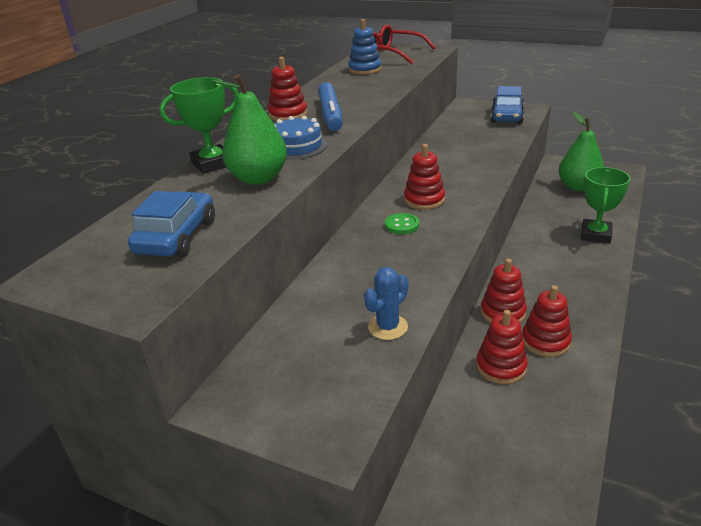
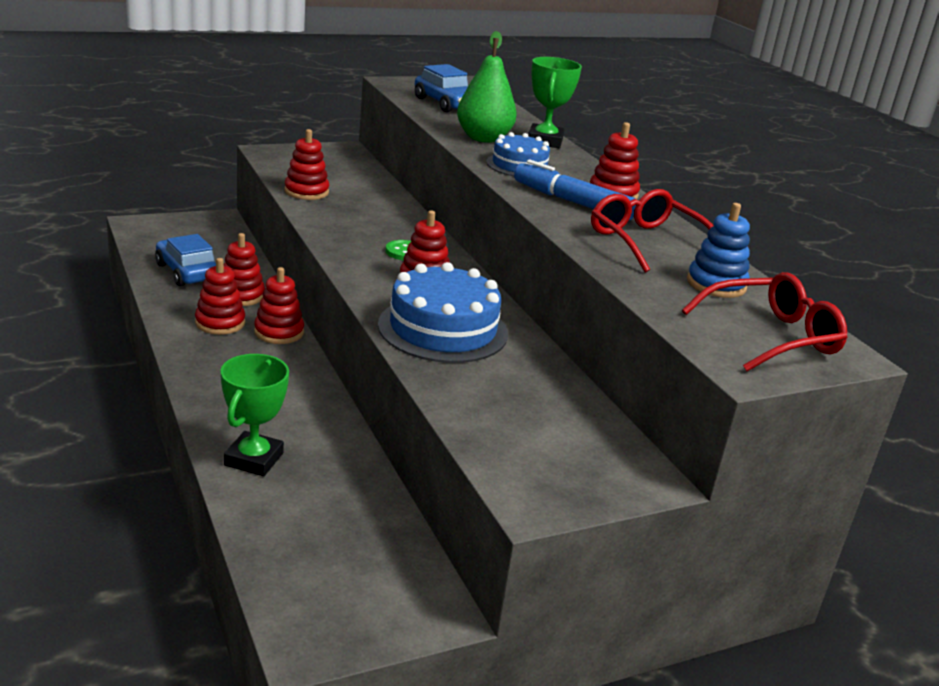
camera: 125 degrees right, 5 degrees down
blue cactus [364,267,408,340] -> red stacking toy [284,129,329,200]
blue car [491,86,524,124] -> blue car moved to [155,234,216,287]
green pear [558,112,604,191] -> none
green trophy [581,167,631,244] -> green trophy turned 45 degrees clockwise [220,354,289,476]
none -> blue cake [378,262,508,363]
none -> red glasses [591,189,713,273]

